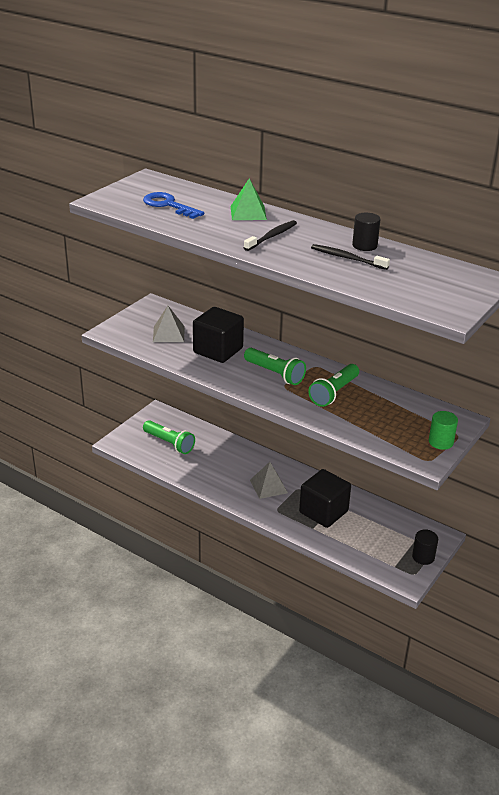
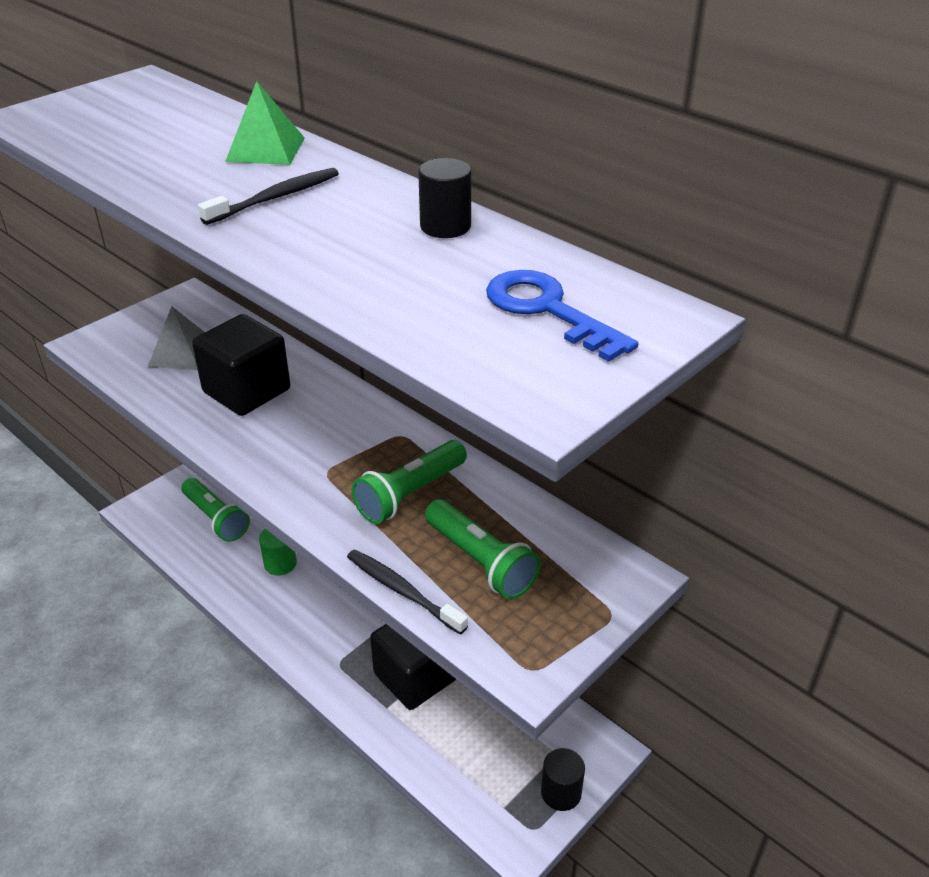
camera: 10 degrees right, 5 degrees up
blue key [143,192,204,219] -> blue key moved to [486,270,638,362]
green flashlight [244,348,306,385] -> green flashlight moved to [425,499,541,599]
grey pyramid [250,462,288,499] -> none
black toothbrush [311,244,390,270] -> black toothbrush moved to [347,549,468,635]
green cylinder [429,411,458,450] -> green cylinder moved to [259,529,297,576]

